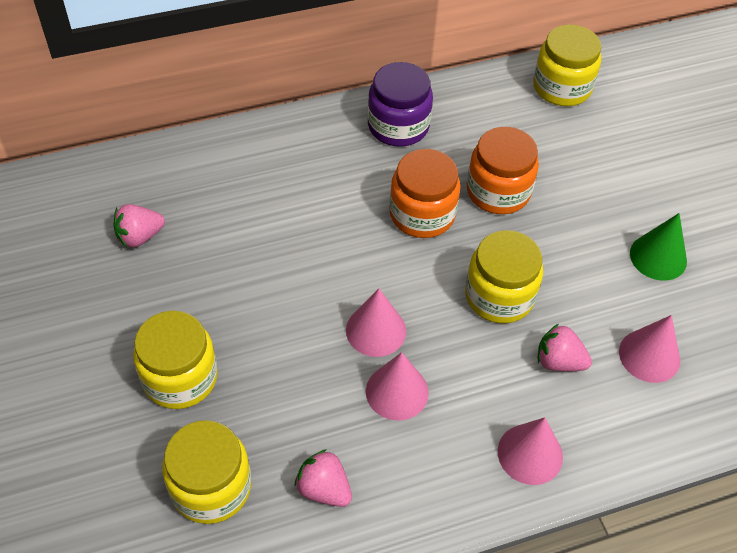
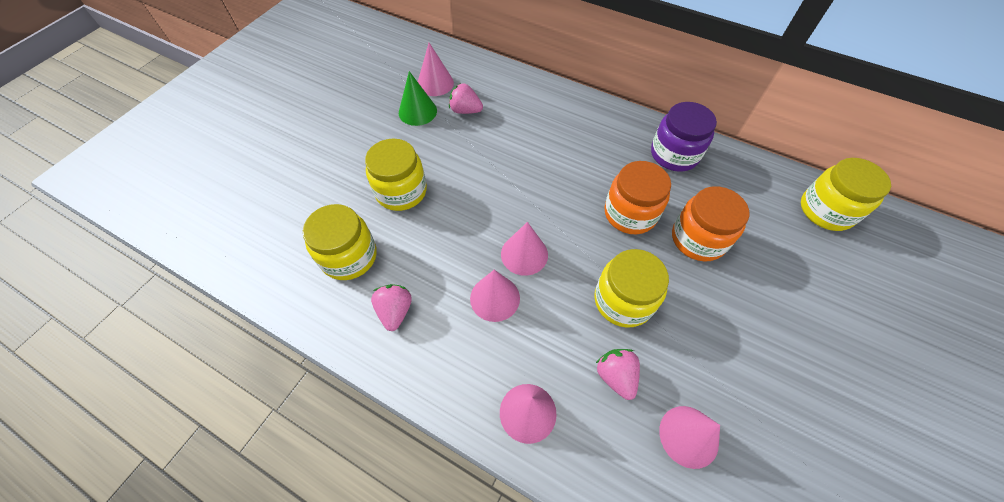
camera: 50 degrees right, 5 degrees up
green cone [630,213,687,281] -> green cone moved to [399,71,437,126]
none -> pink cone [418,43,454,96]

